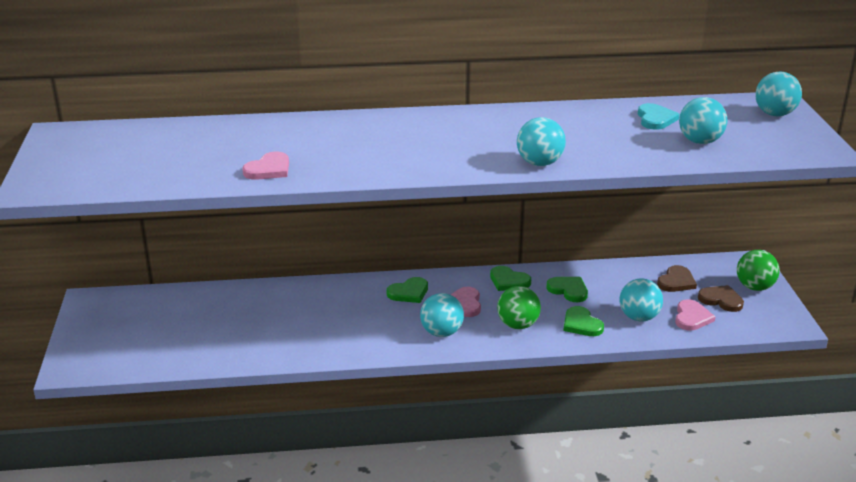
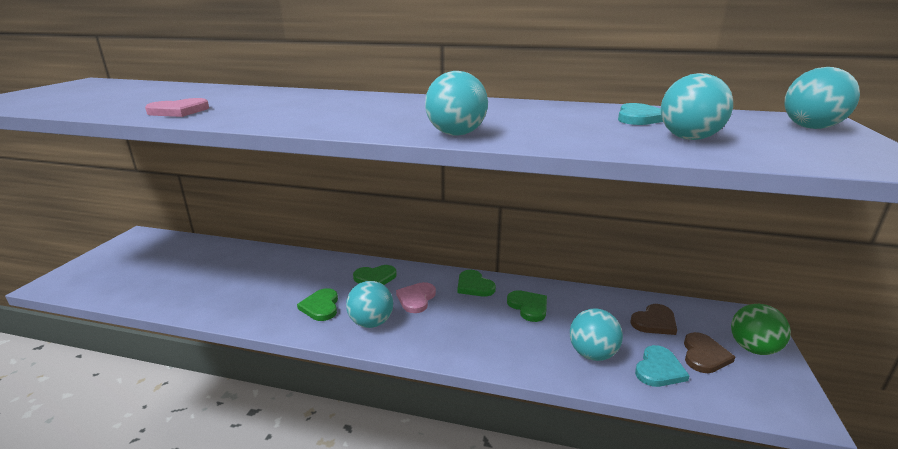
camera: 20 degrees right, 5 degrees down
green ball [497,286,541,329] -> none
green heart [563,306,604,336] -> green heart moved to [297,288,338,321]
pink heart [675,299,716,331] -> turquoise heart [635,345,690,387]
brown heart [698,285,744,312] -> brown heart turned 60 degrees clockwise [684,332,735,373]

